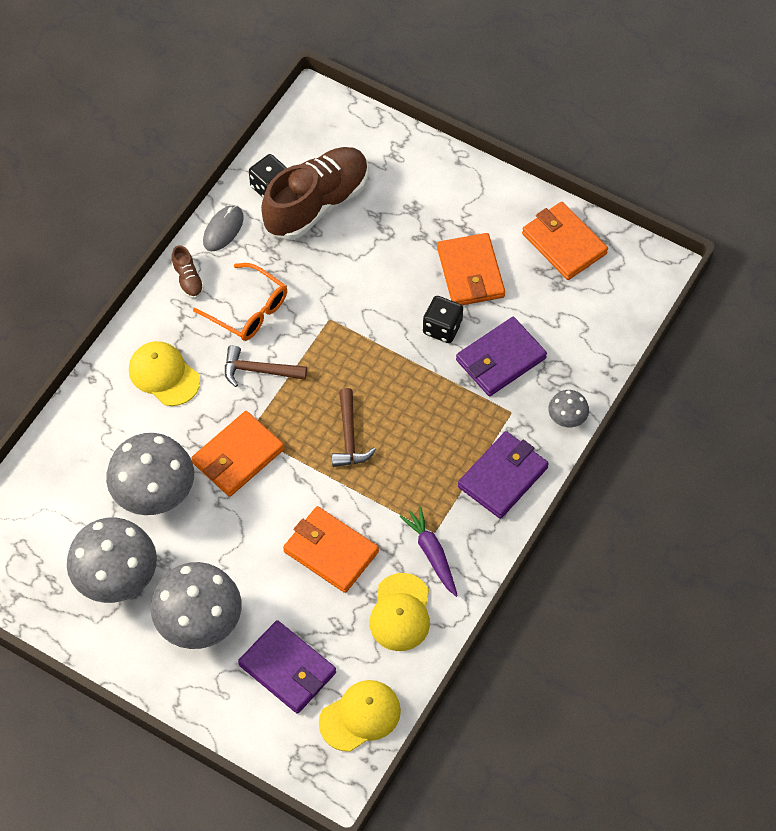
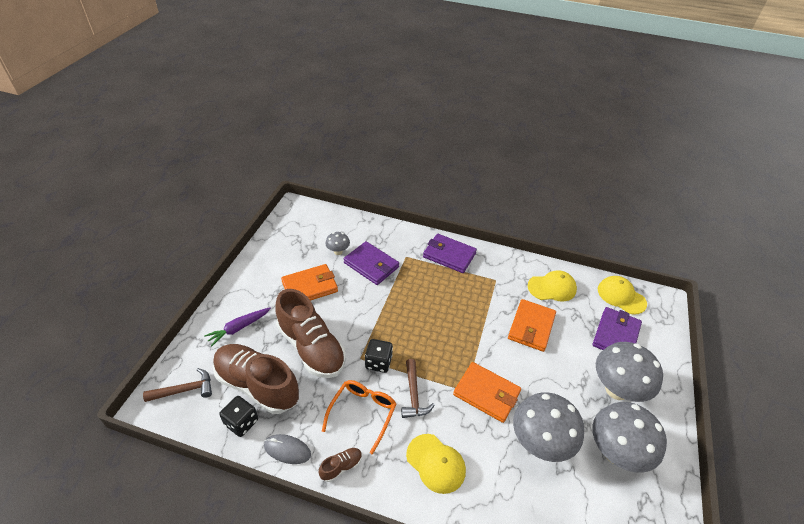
camera: 105 degrees left, 15 degrees down
yellow cap [129,341,200,406] -> yellow cap turned 75 degrees counterclockwise [406,434,466,494]
brown hammer [332,388,376,467] -> brown hammer moved to [143,368,212,402]
purple carrot [400,506,458,597] -> purple carrot moved to [204,307,271,347]
black dice [423,296,463,343] -> black dice moved to [365,339,393,373]
orange wallet [522,202,608,280] -> none
grey mushroom [548,390,589,427] -> grey mushroom moved to [325,232,350,255]
none -> brown shoe [275,289,346,378]

